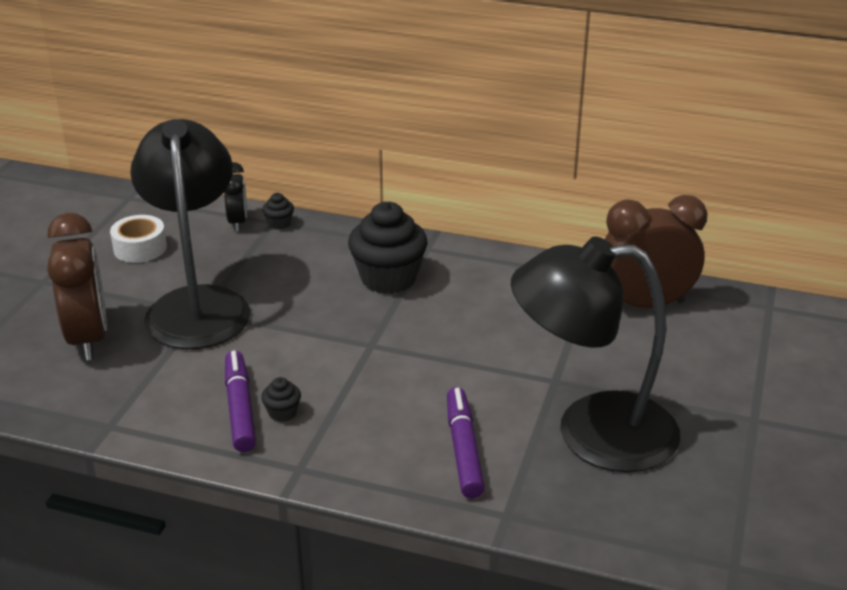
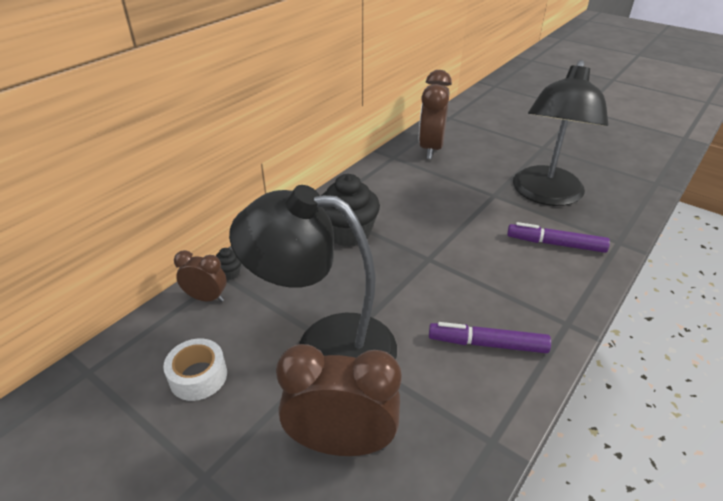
camera: 70 degrees left, 5 degrees up
black clock [224,162,247,231] -> brown clock [174,250,227,302]
black cupcake [261,377,301,422] -> none

